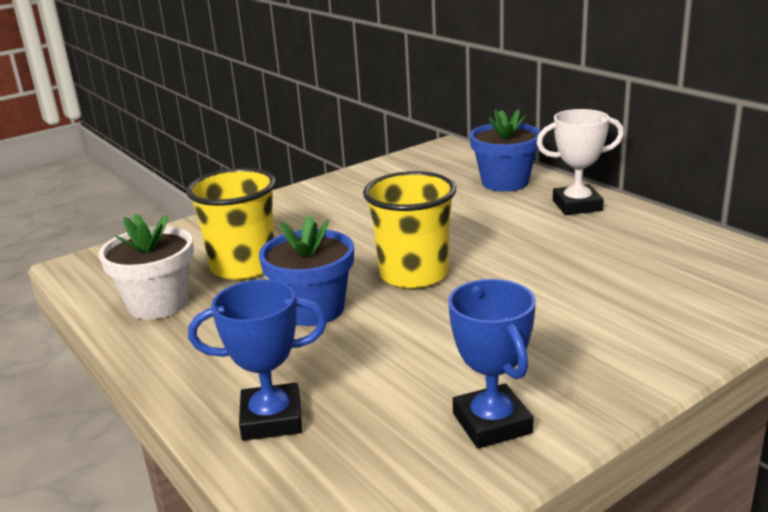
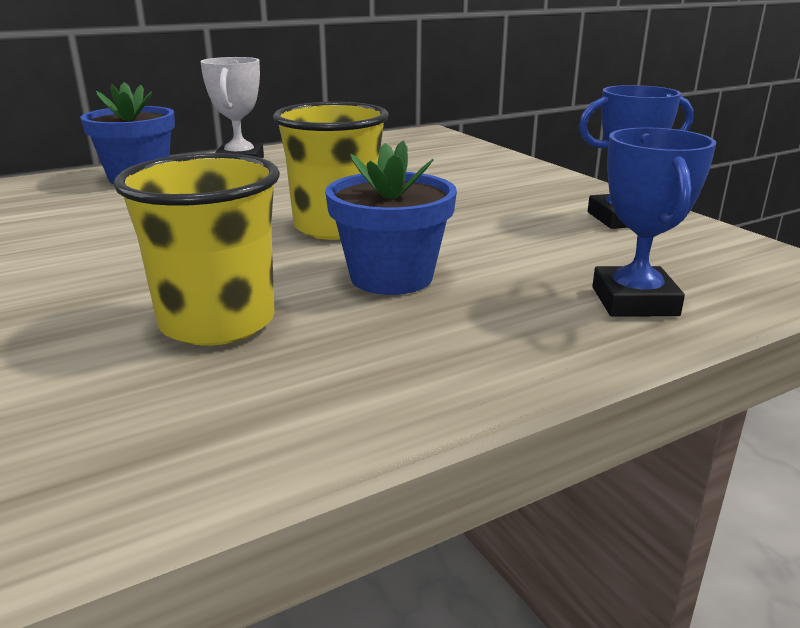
camera: 85 degrees left, 0 degrees up
white flower pot [98,214,194,320] -> none

